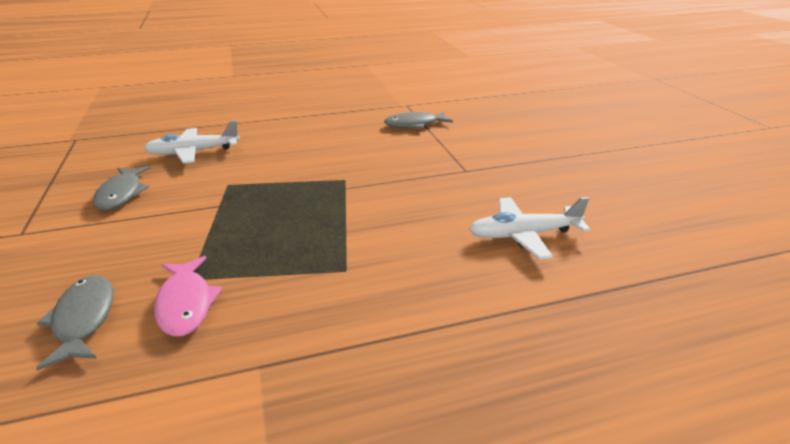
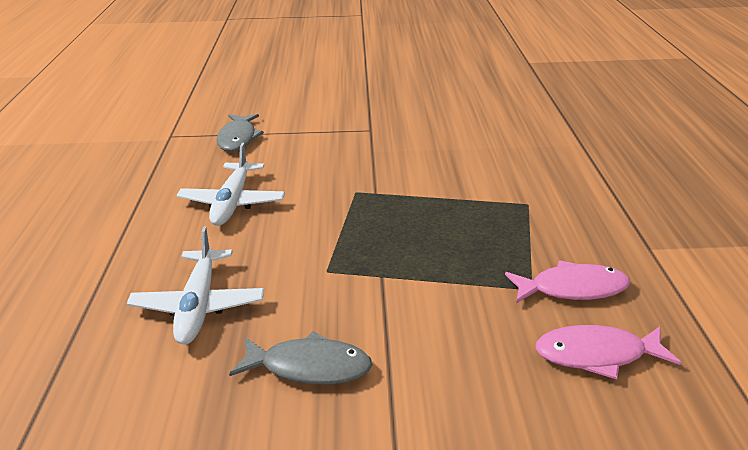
camera: 75 degrees left, 0 degrees up
grey fish [36,275,114,371] -> pink fish [535,325,681,380]
white plane [469,197,590,260] -> white plane moved to [176,143,285,226]

